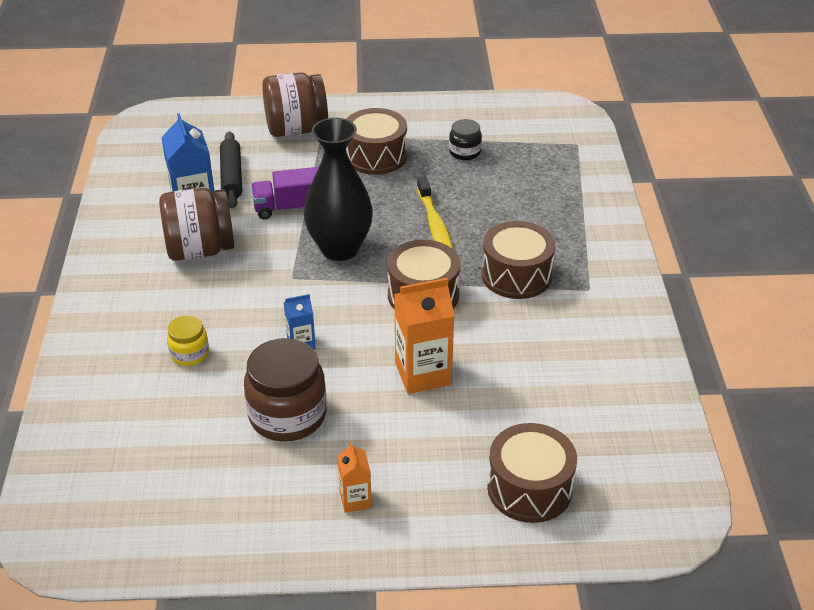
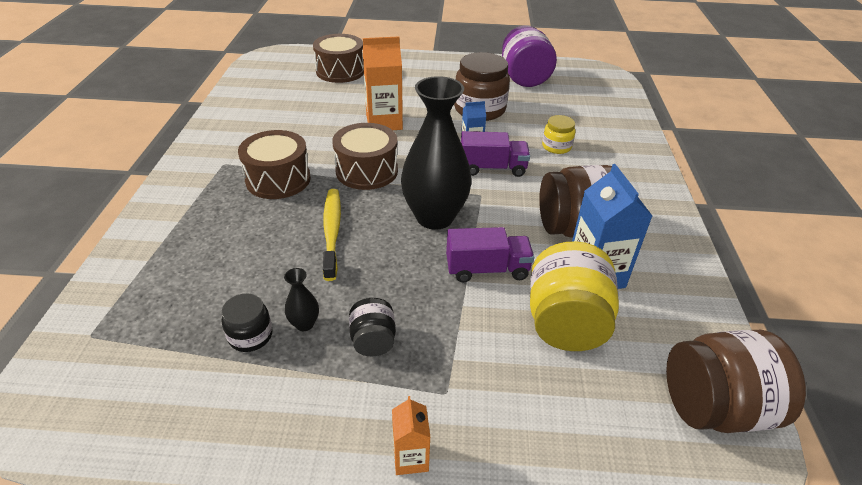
camera: 175 degrees left, 0 degrees up
black rolling pin [220,131,242,209] -> yellow jar [530,241,619,351]
brown jar [262,72,328,137] -> brown jar moved to [666,330,806,433]
orange carton [337,442,372,513] -> orange carton moved to [392,396,431,475]
brown drum [346,108,407,175] -> black jar [349,298,396,356]
none -> black vase [284,268,319,331]
none -> purple truck [461,131,530,177]
none -> purple jar [502,25,557,87]

